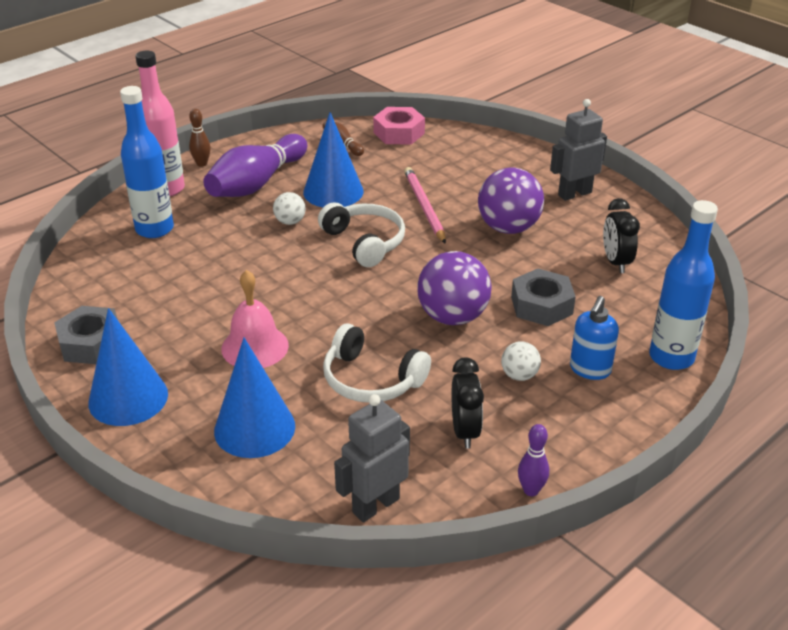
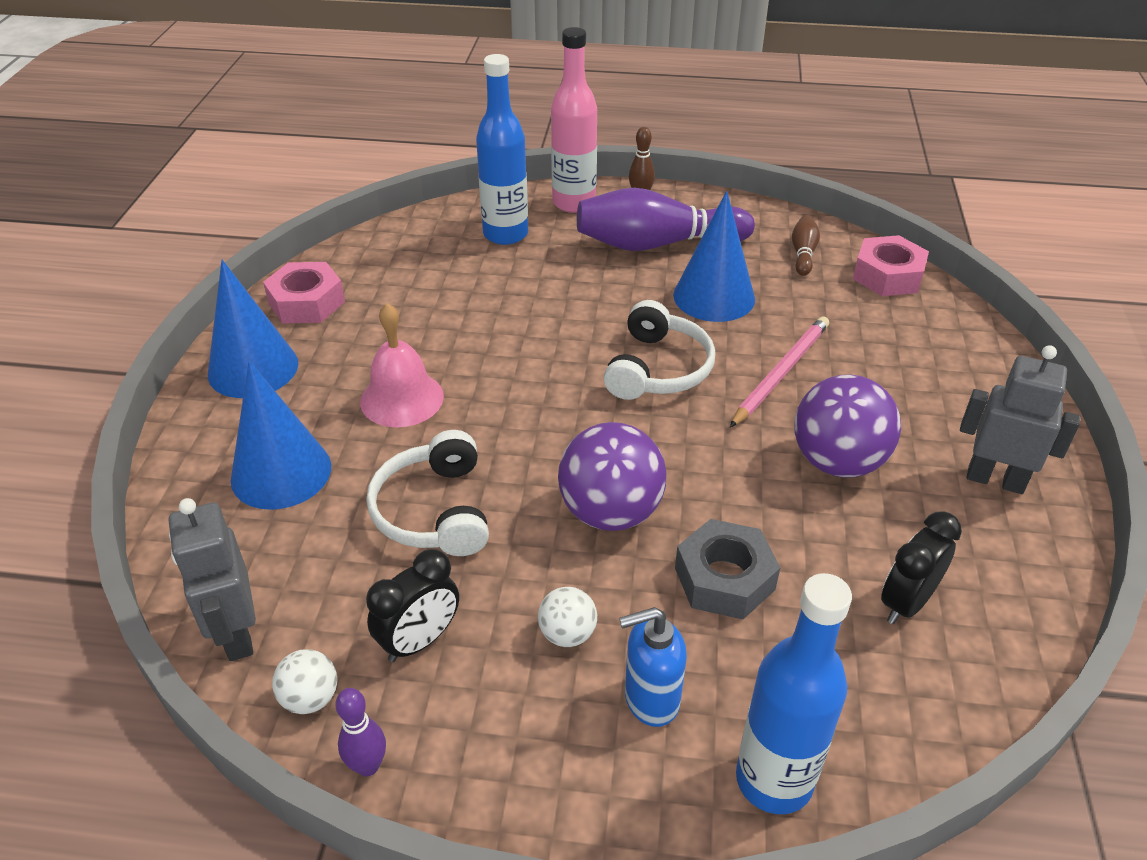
camera: 50 degrees right, 5 degrees up
grey nut [54,306,118,364] -> pink nut [263,262,345,324]
white ball [273,192,306,225] -> white ball moved to [272,649,337,714]
grey robot [334,394,410,522] -> grey robot turned 120 degrees counterclockwise [169,498,256,661]

